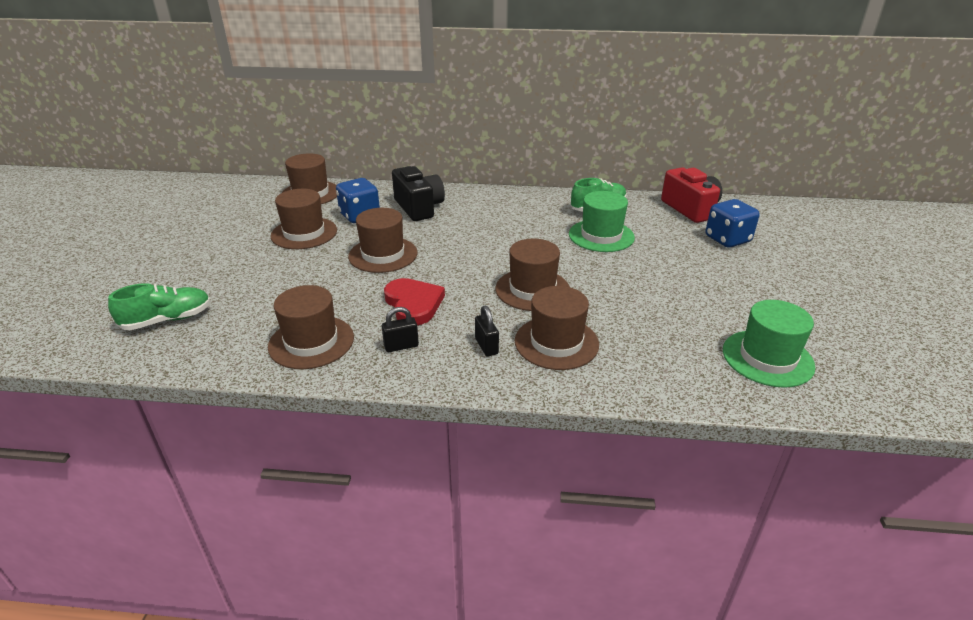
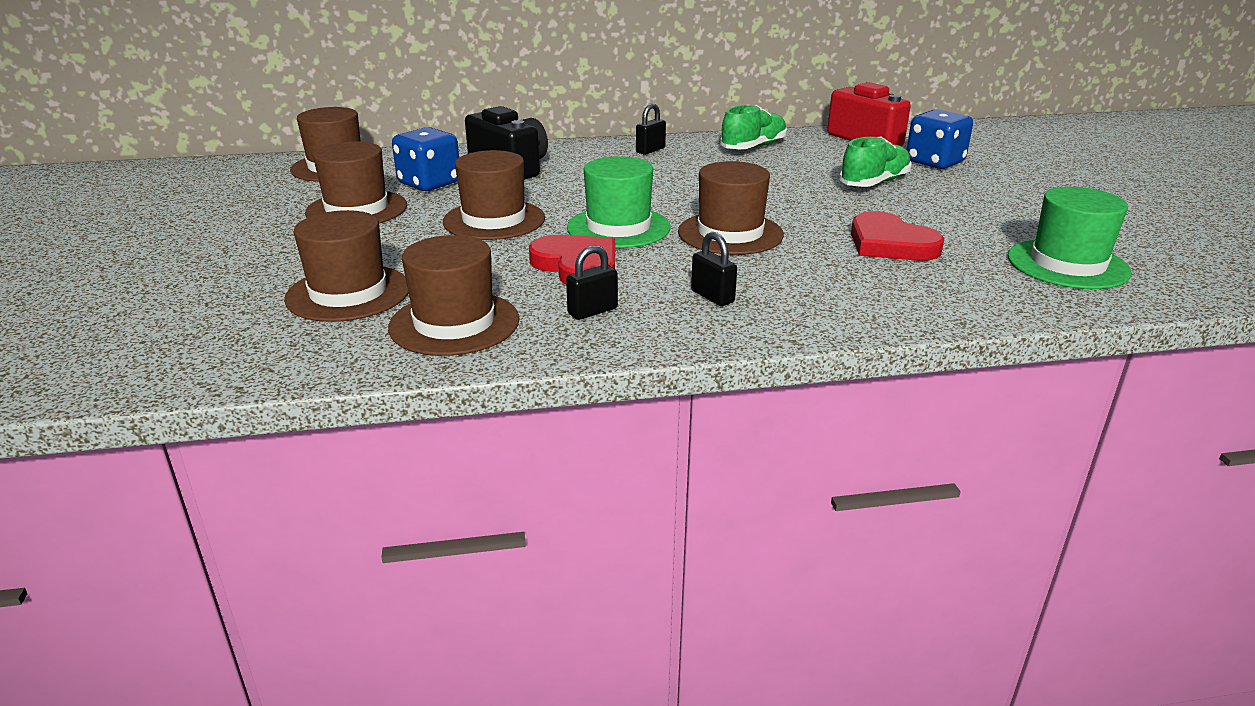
camera: 15 degrees left, 5 degrees down
green shoe [108,283,211,330] -> green shoe moved to [839,137,912,187]
brown hat [515,286,599,370] -> brown hat moved to [284,210,409,322]
green hat [569,191,635,252] -> green hat moved to [567,156,671,248]
none -> black padlock [636,103,666,155]
none -> red heart [851,211,944,261]

